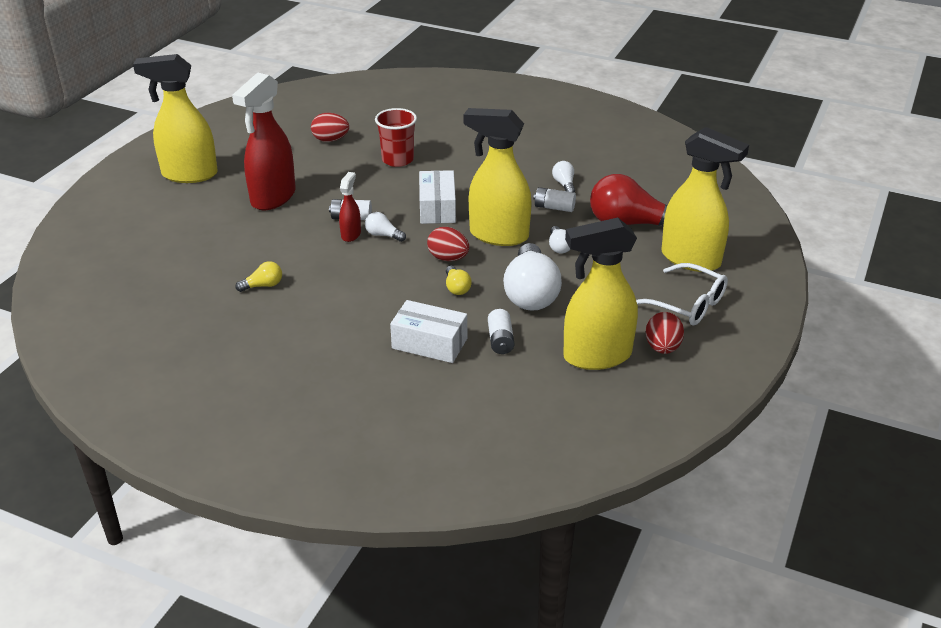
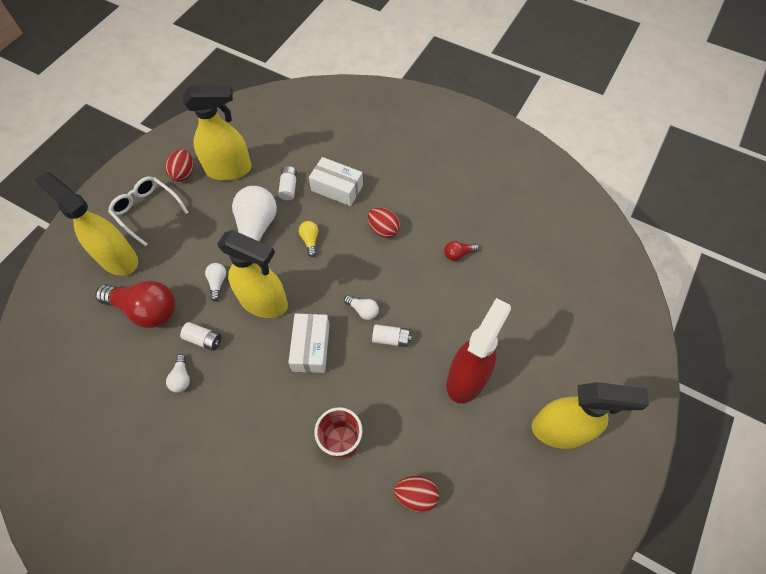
camera: 175 degrees left, 25 degrees up
yellow light bulb [235,261,282,292] -> red light bulb [444,241,479,261]
red spray bottle [339,172,361,242] -> none
red egg [427,227,469,261] -> red egg moved to [368,208,400,238]

